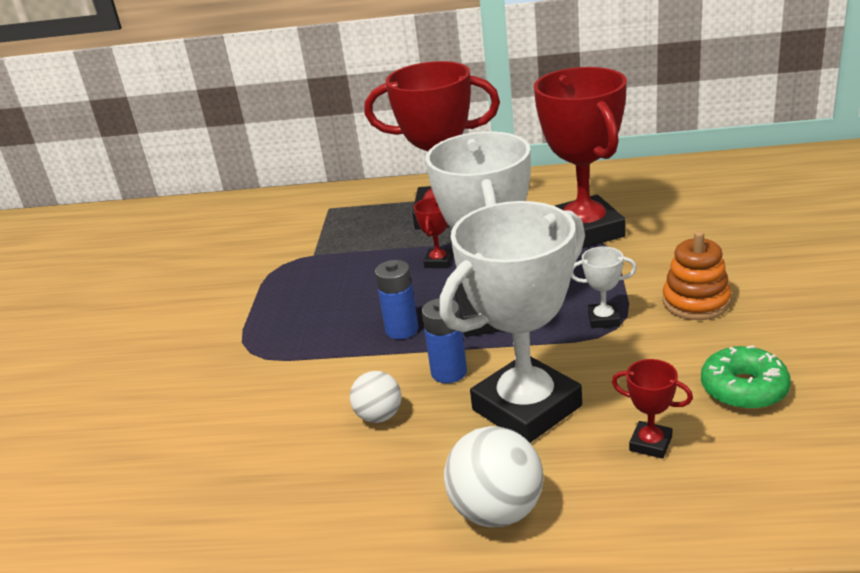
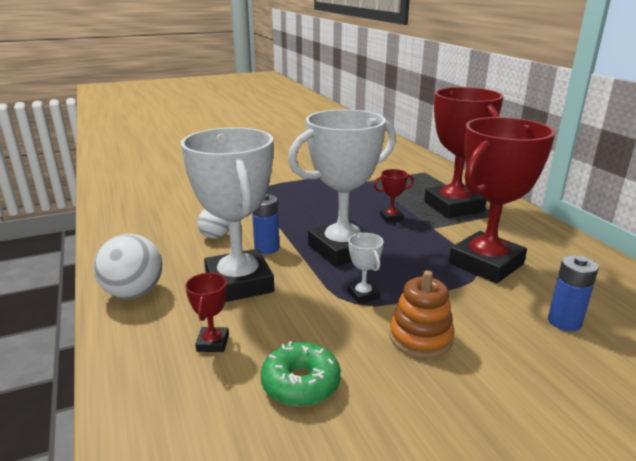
camera: 60 degrees right, 5 degrees down
blue battery [375,260,419,339] -> blue battery moved to [548,255,599,331]
white trophy [439,201,585,443] -> white trophy turned 45 degrees clockwise [181,127,274,302]

